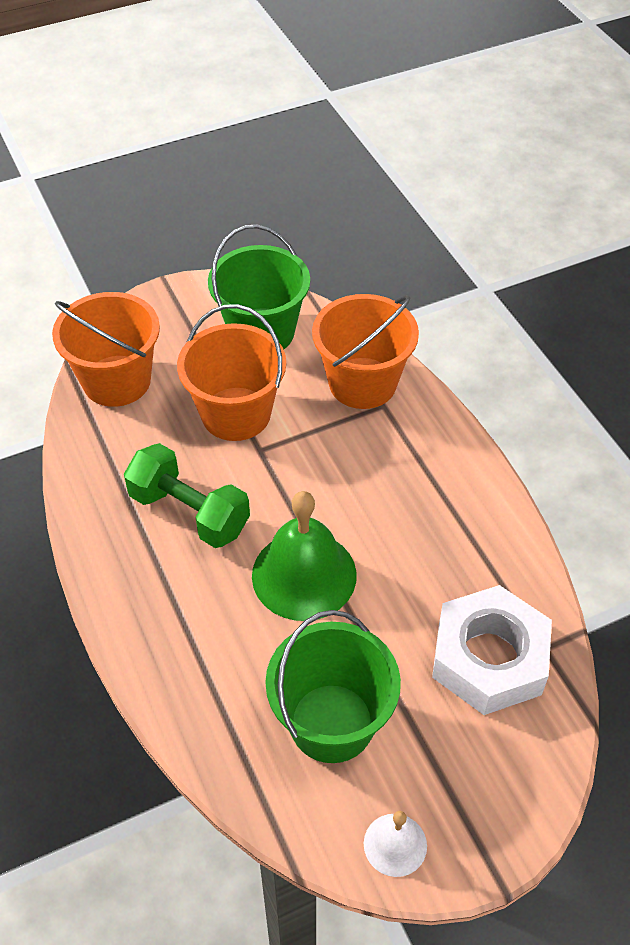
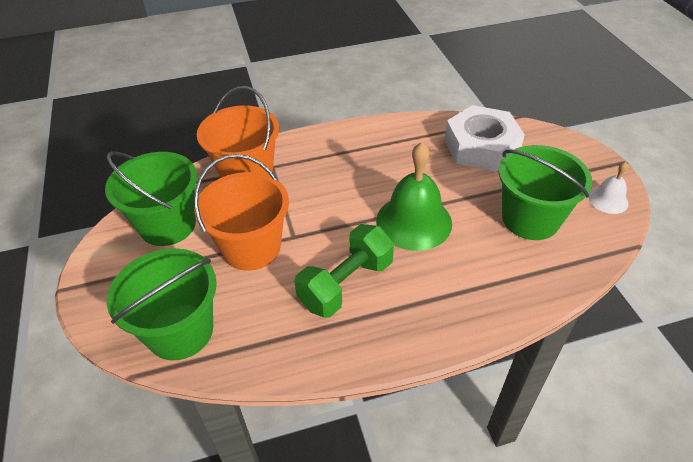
camera: 80 degrees left, 5 degrees down
orange bucket [52,292,160,407] -> green bucket [107,248,217,360]

